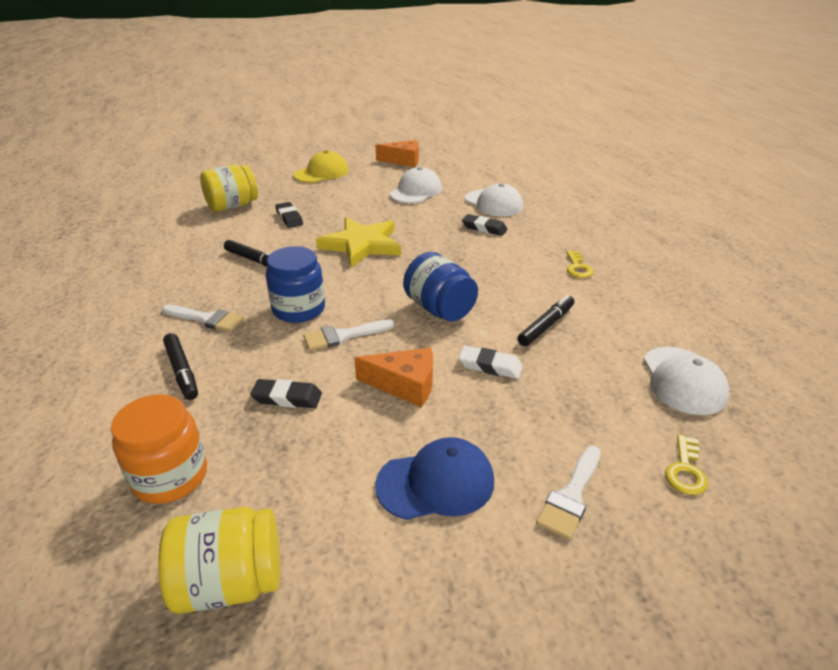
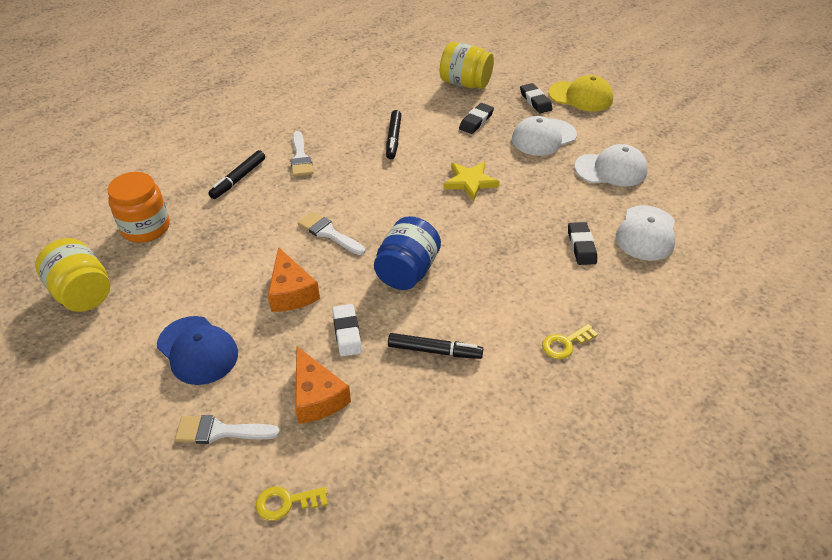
camera: 60 degrees right, 10 degrees up
black eraser [250,379,322,408] -> black eraser moved to [520,83,553,114]
blue jar [266,246,325,323] -> none
yellow star [316,218,401,268] -> yellow star [443,162,500,201], size x0.64
orange cheese [376,140,419,167] -> orange cheese moved to [295,347,351,424]
white cap [643,347,729,415] -> white cap moved to [512,116,577,156]

